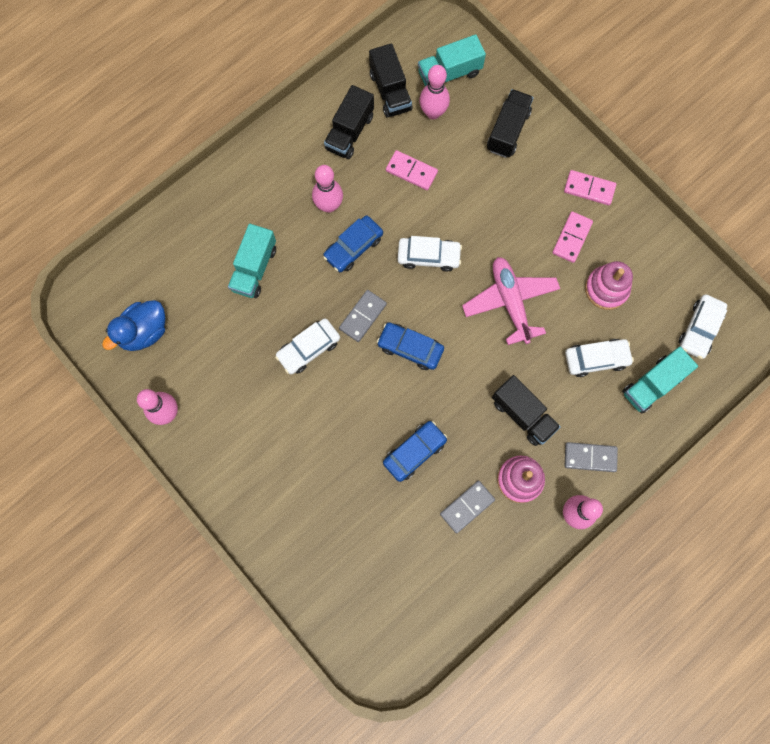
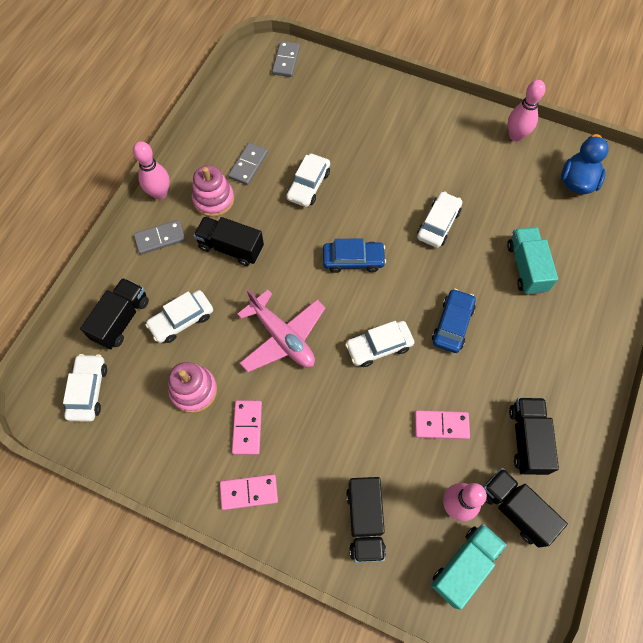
camera: 155 degrees right, 10 degrees down
pink bowling pin [312,165,343,213] -> none
grey domino [339,290,387,342] -> grey domino moved to [272,41,300,77]
blue car [383,421,447,482] -> white car [286,154,330,207]
turquoise truck [622,347,698,413] -> black truck [80,278,149,349]

